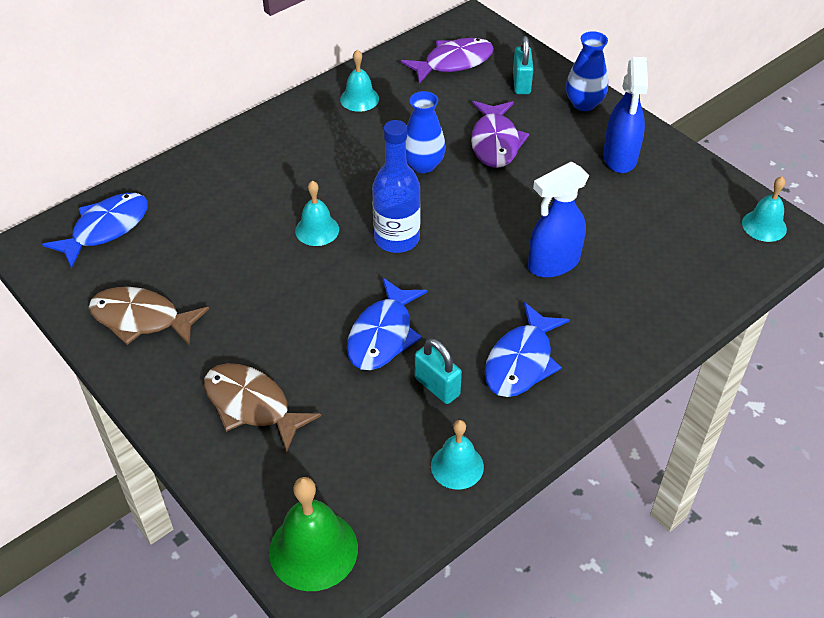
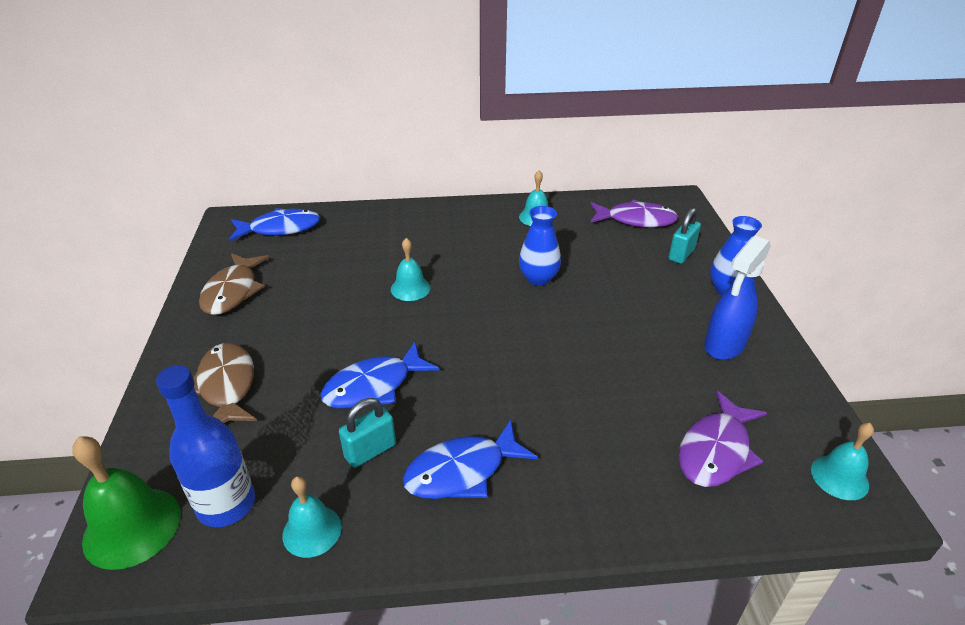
camera: 35 degrees right, 10 degrees down
brown fish [89,287,209,346] -> brown fish turned 135 degrees counterclockwise [199,253,269,315]
blue bottle [372,120,421,253] -> blue bottle moved to [156,365,255,527]
turquoise padlock [415,338,462,404] -> turquoise padlock turned 60 degrees clockwise [339,398,396,468]
purple fish [471,101,529,168] -> purple fish moved to [678,391,767,487]
blue spray bottle [528,162,589,278] -> none

